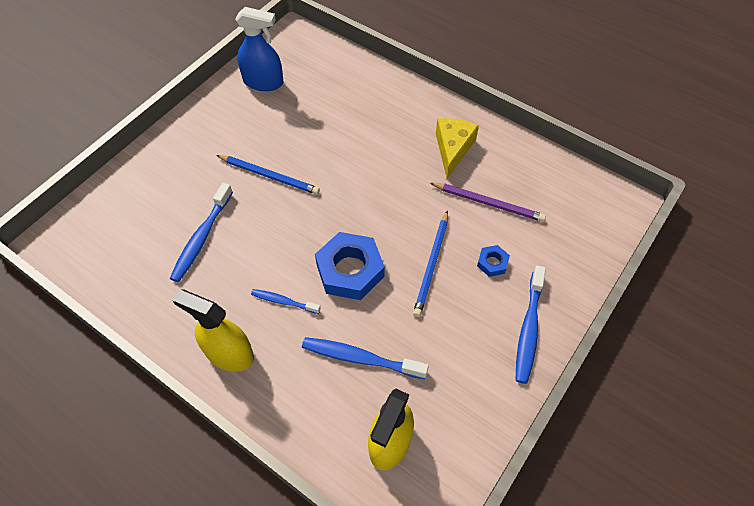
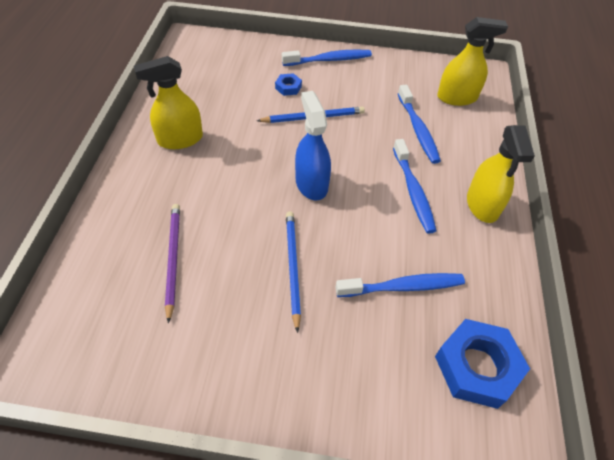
camera: 120 degrees left, 5 degrees down
blue spray bottle [235,7,284,91] -> blue spray bottle moved to [295,91,331,200]
blue toothbrush [251,289,321,314] -> blue toothbrush [393,139,436,234], size x1.67
blue nut [315,232,385,300] -> blue nut moved to [435,319,530,409]
purple pencil [430,183,546,222] -> purple pencil moved to [165,204,180,324]
yellow cheese [436,118,479,179] -> yellow spray bottle [134,56,203,149]

